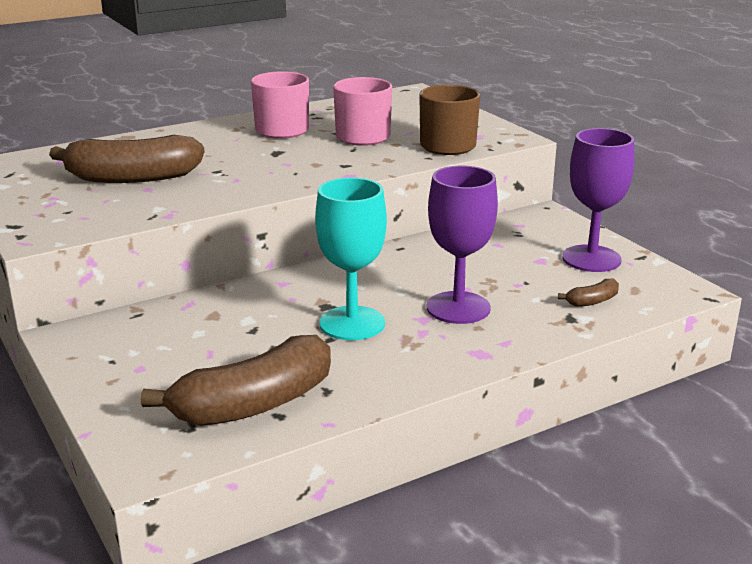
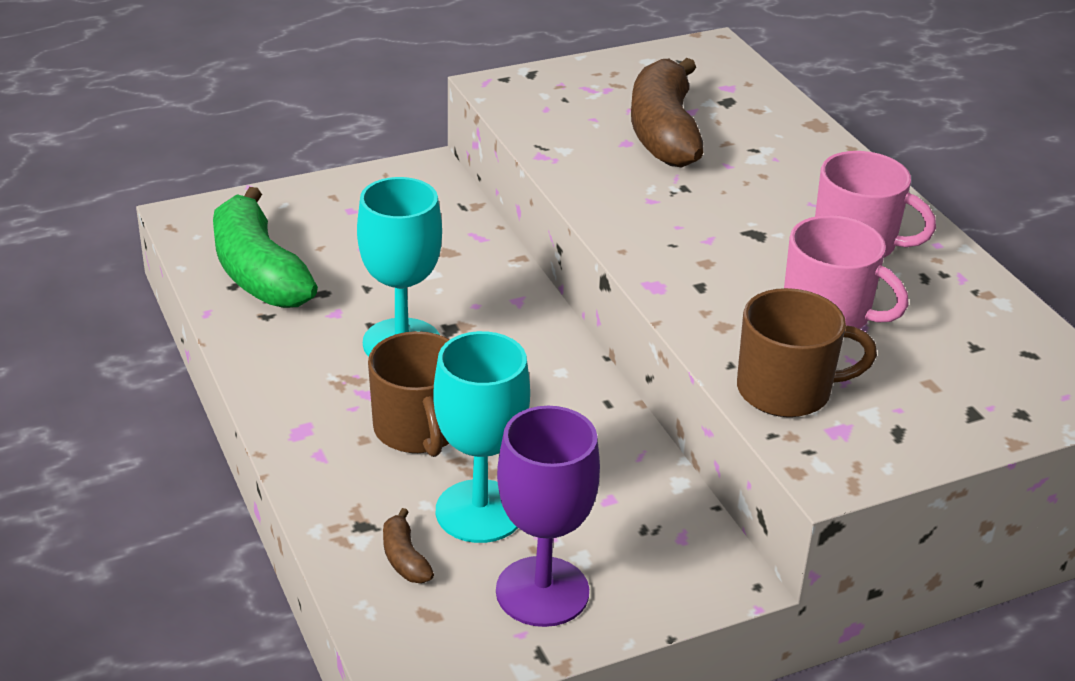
camera: 95 degrees right, 10 degrees up
brown banana [141,335,331,426] -> green banana [213,187,318,308]
purple goblet [427,166,498,324] -> brown mug [368,331,450,457]
none -> turquoise goblet [433,331,530,543]

